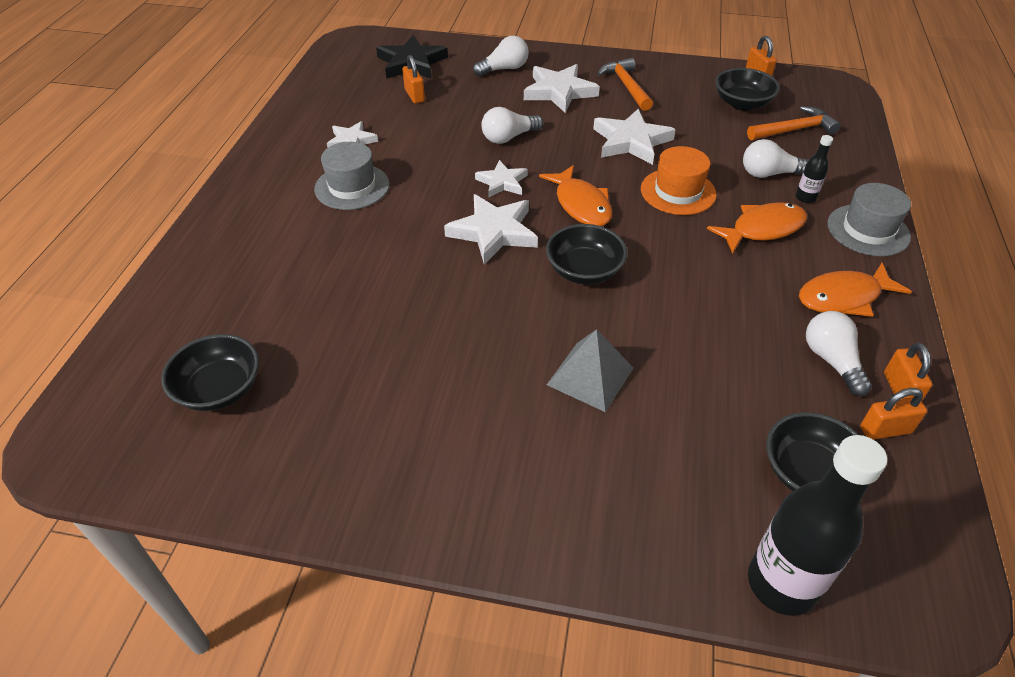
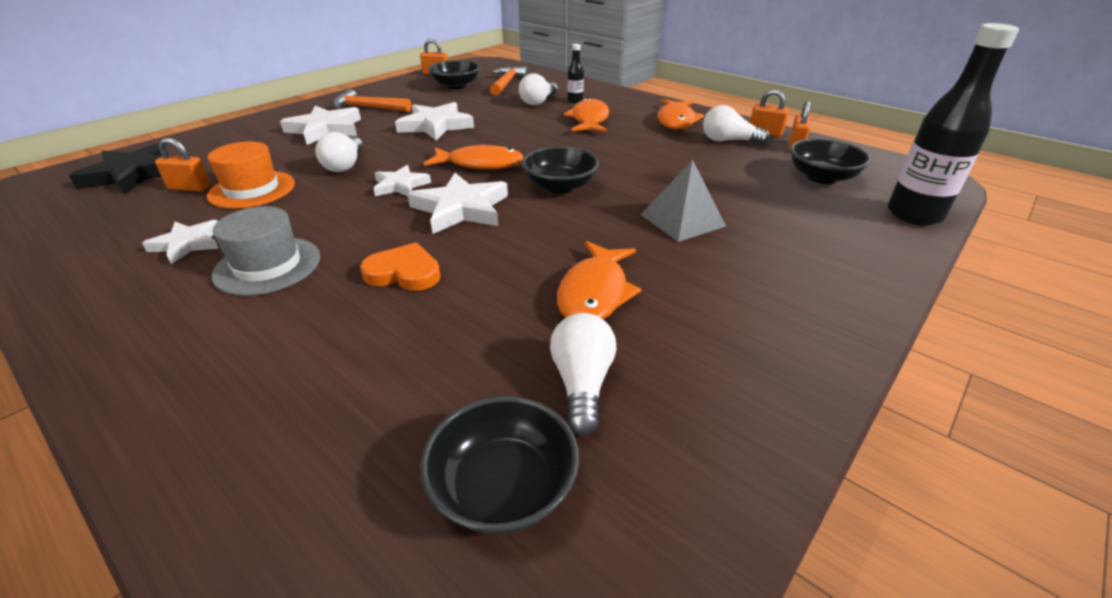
camera: 60 degrees left, 10 degrees down
white light bulb [473,35,529,77] -> white light bulb moved to [550,313,616,436]
orange hat [641,146,717,215] -> orange hat moved to [207,141,295,209]
grey hat [828,183,911,256] -> none
none -> orange heart [360,243,441,291]
none -> orange fish [557,241,642,319]

